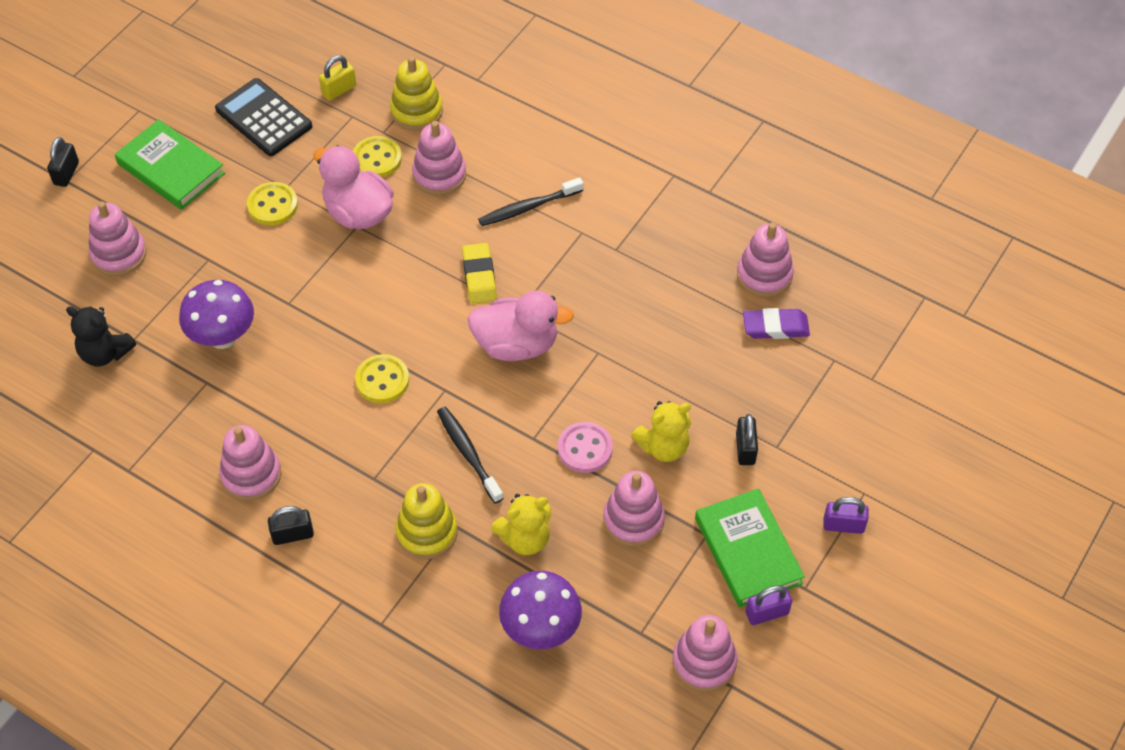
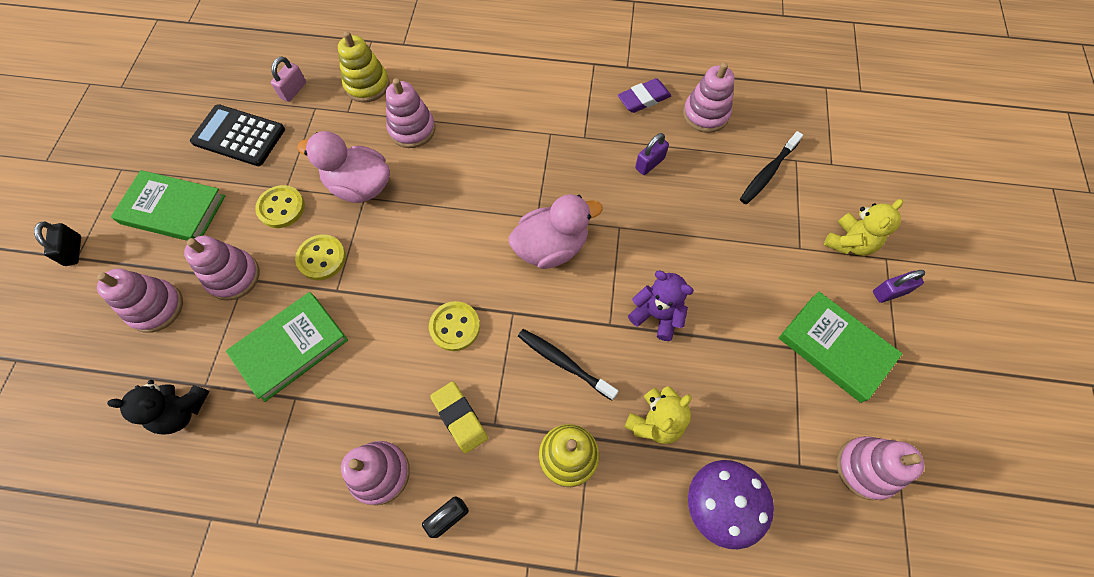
camera: 25 degrees left, 10 degrees up
purple mushroom [179,280,254,349] -> green book [226,292,348,402]
yellow padlock [319,55,356,101] -> pink padlock [271,56,306,102]
yellow button [353,136,402,177] -> yellow button moved to [295,234,346,280]
yellow eraser [462,243,497,304] -> yellow eraser moved to [430,381,488,454]
black toothbrush [478,177,583,226] -> black toothbrush moved to [740,131,803,204]
pink button [558,422,613,473] -> purple teddy bear [628,271,694,341]
pink stacking toy [604,471,665,547] -> pink stacking toy moved to [184,236,260,301]
yellow teddy bear [631,401,691,462] -> yellow teddy bear moved to [824,199,903,256]
black padlock [736,414,758,465] -> none
purple eraser [743,308,810,339] -> purple eraser moved to [618,78,671,113]
purple padlock [746,585,792,625] -> purple padlock moved to [635,133,669,175]

